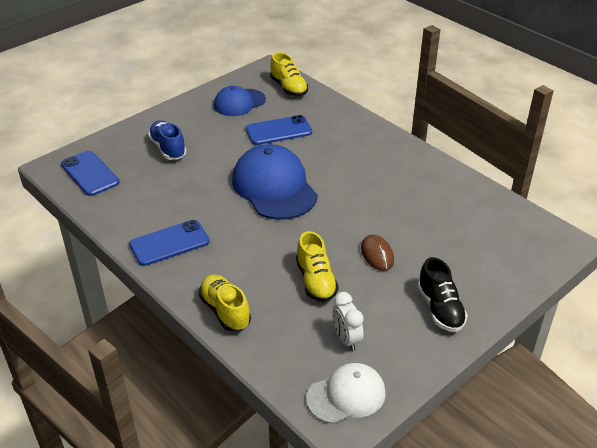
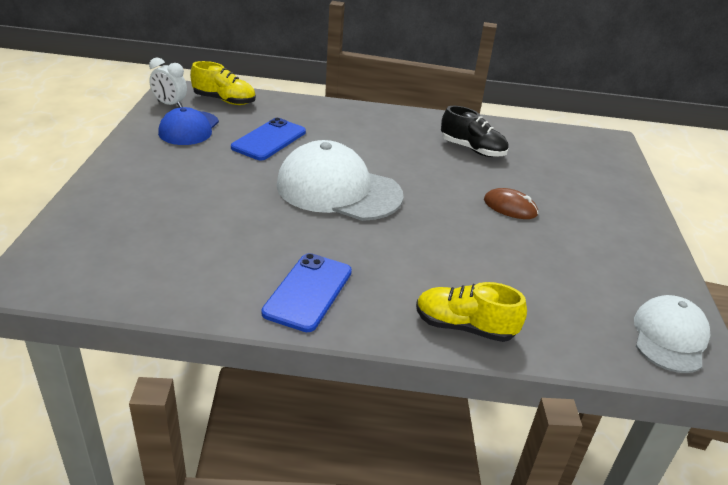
camera: 45 degrees left, 5 degrees down
blue phone [61,151,120,196] -> none
blue shoe [148,120,187,160] -> none
blue cap [232,144,318,220] -> white cap [276,140,404,221]
yellow shoe [296,231,339,302] -> none
white clock [332,292,363,351] -> white clock moved to [149,57,187,108]
black shoe [418,257,468,332] -> black shoe moved to [441,106,509,157]

